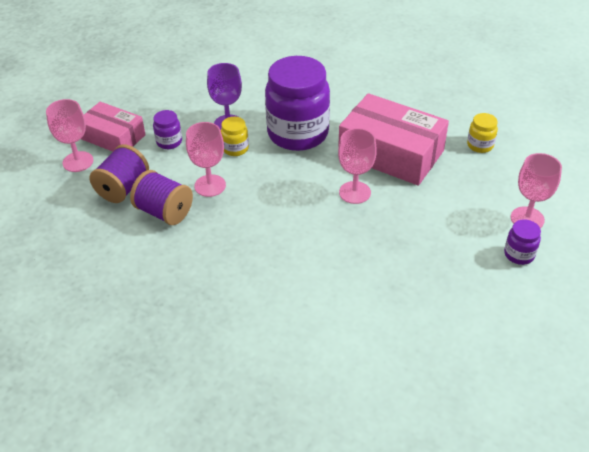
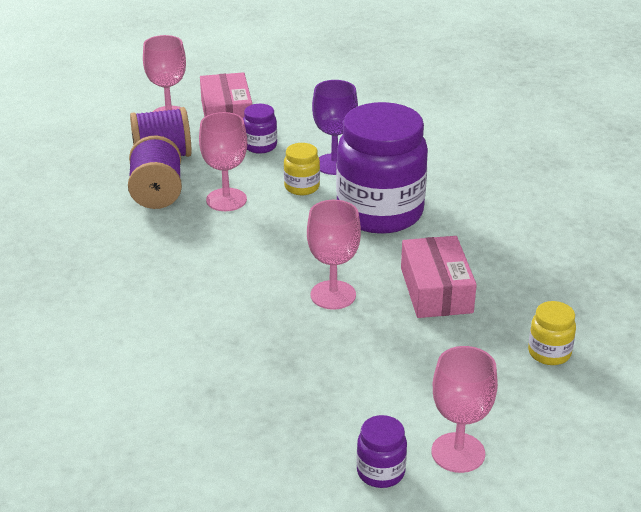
camera: 50 degrees right, 10 degrees down
pink box [338,93,449,186] -> pink box [401,236,477,318], size x0.62

